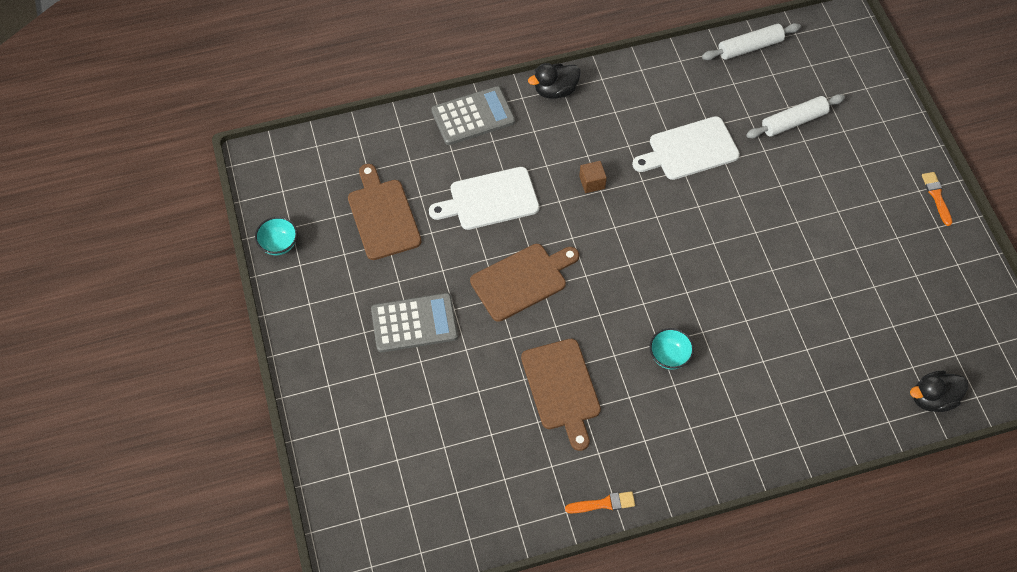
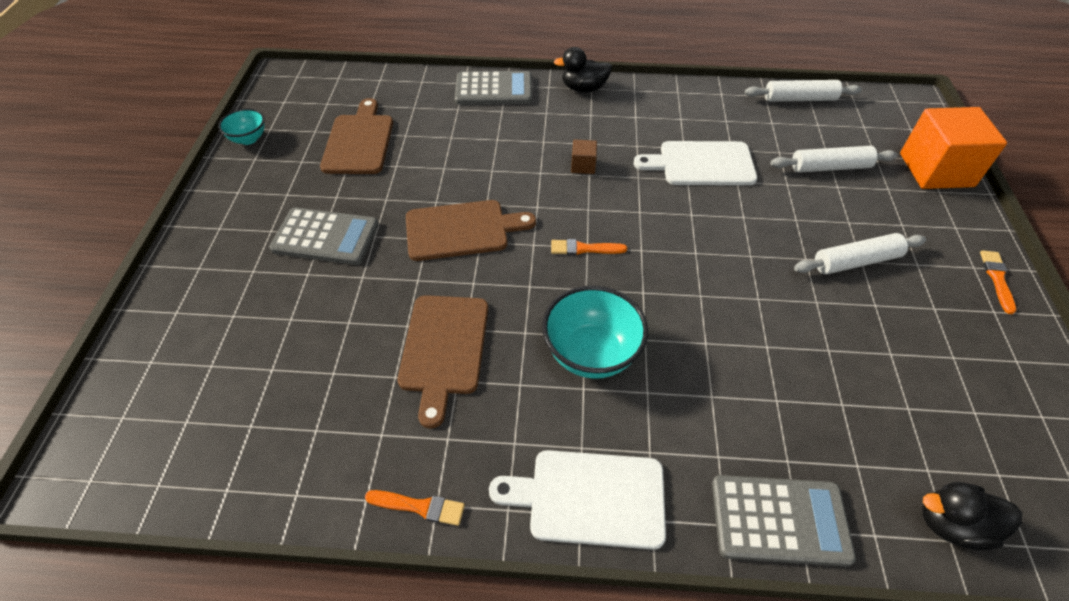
camera: 20 degrees right, 10 degrees down
white cutting board [429,167,539,230] -> white cutting board moved to [489,450,666,550]
turquoise bowl [650,328,694,369] -> turquoise bowl [542,286,648,379], size x1.74
none -> orange brush [551,239,627,255]
none -> grey calculator [712,475,856,567]
none -> white rolling pin [794,233,926,275]
none -> orange cube [900,107,1007,189]

